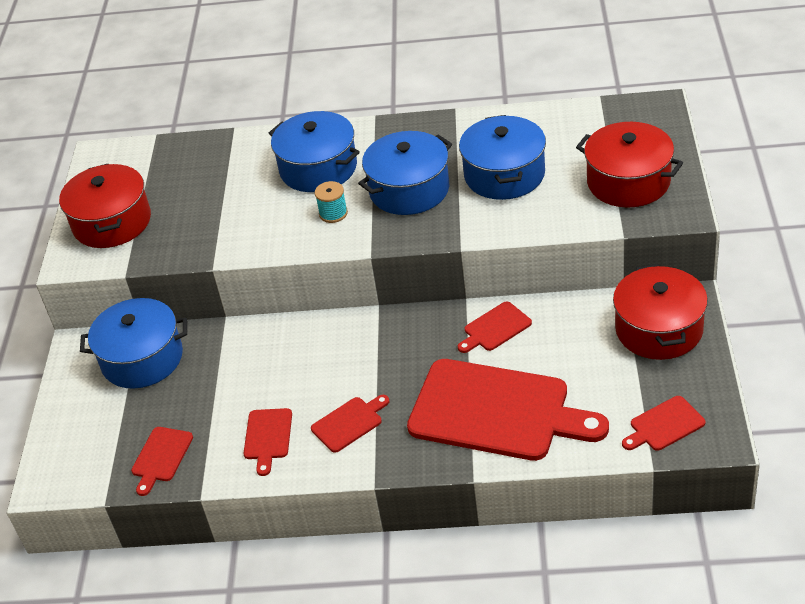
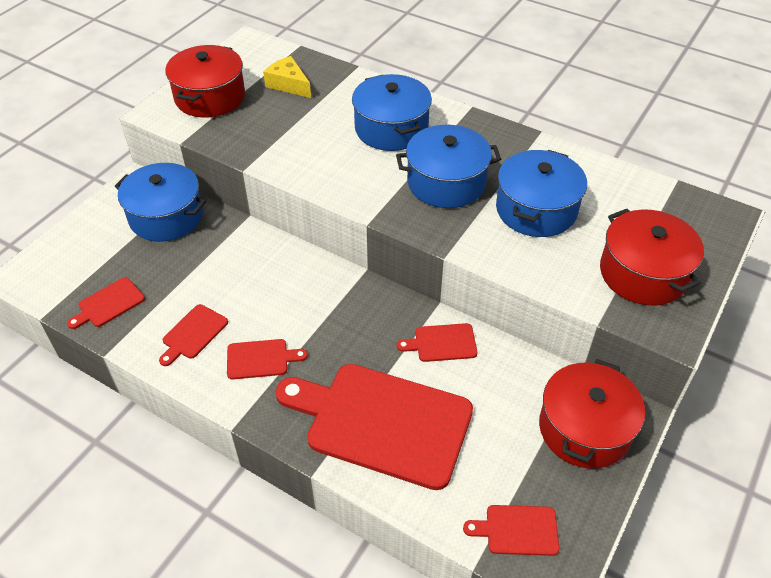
camera: 25 degrees right, 5 degrees up
turquoise spool [315,181,348,223] -> none
red cutting board [407,359,609,461] -> red cutting board turned 150 degrees clockwise [275,364,473,490]
none -> yellow cheese [263,56,311,98]

